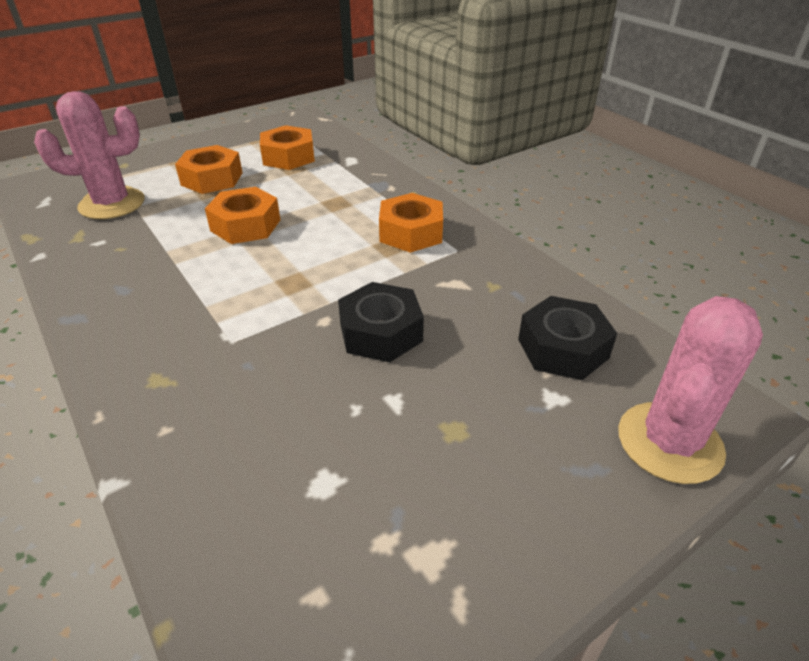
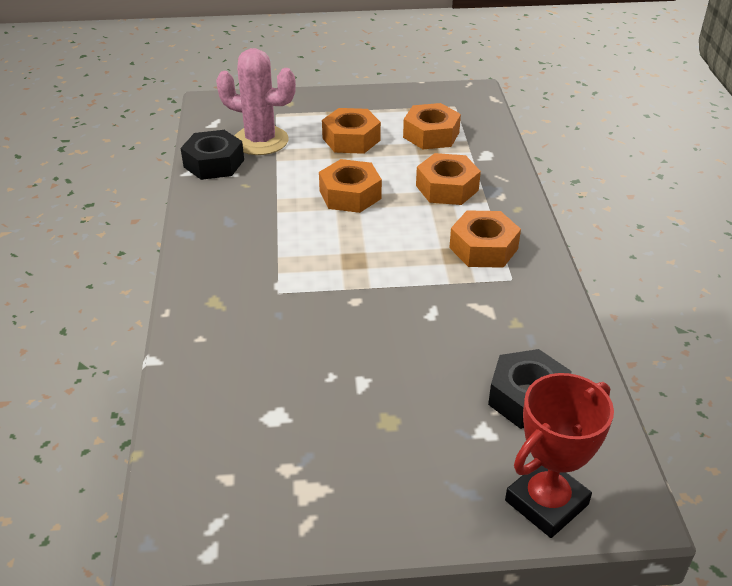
camera: 30 degrees right, 0 degrees up
black nut [338,282,424,362] -> black nut moved to [181,130,244,180]
pink cactus [618,296,763,484] -> red trophy [505,373,614,538]
none -> orange nut [416,153,481,205]

